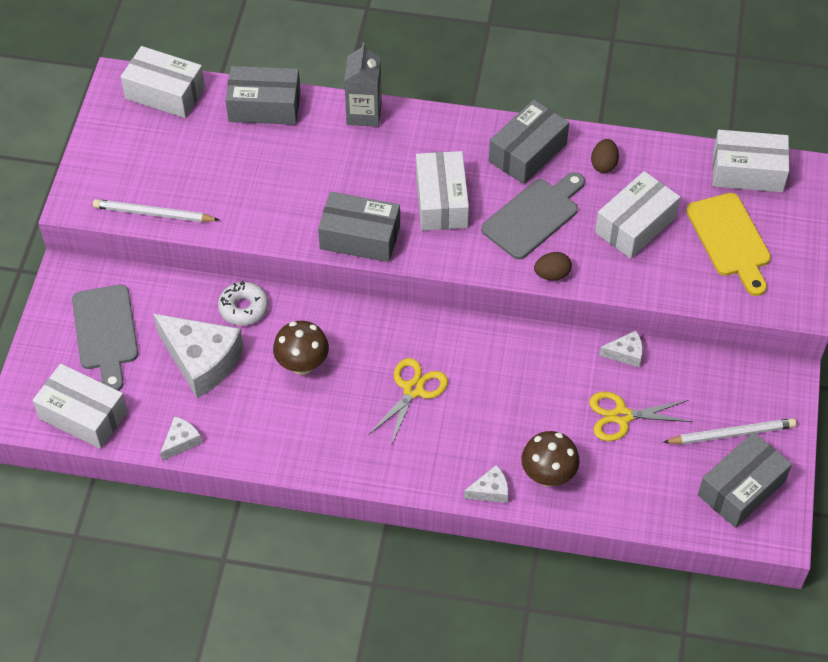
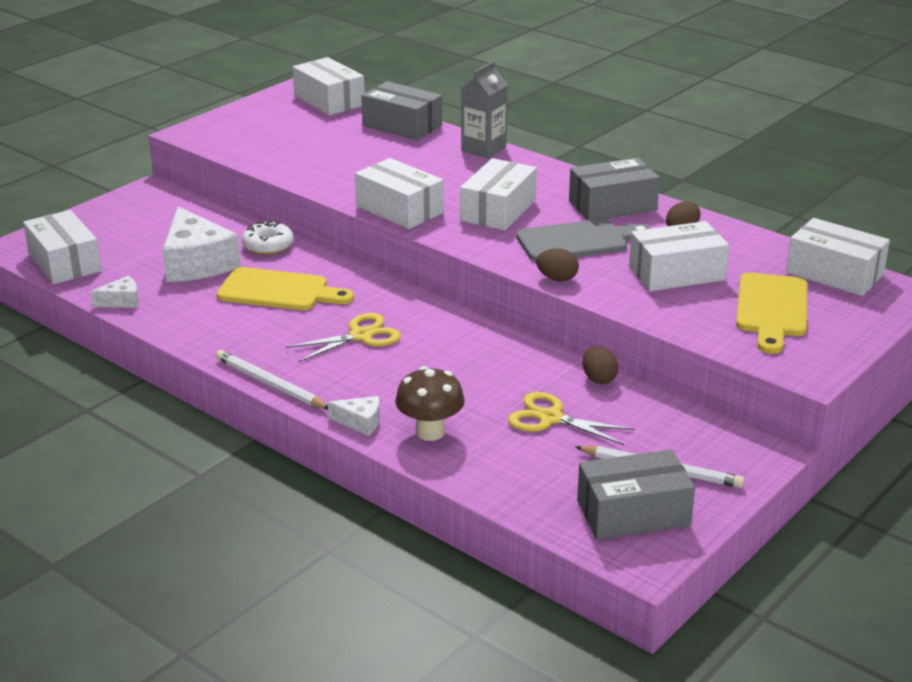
camera: 30 degrees right, 25 degrees down
grey cutting board [72,285,138,391] -> none
white pencil [93,199,219,222] -> white pencil moved to [216,350,328,409]
brown mushroom [273,321,329,375] -> yellow cutting board [217,267,354,310]
grey box [318,192,400,262] -> white box [355,158,444,229]
white cheese [599,331,643,367] -> brown egg [582,346,619,384]

